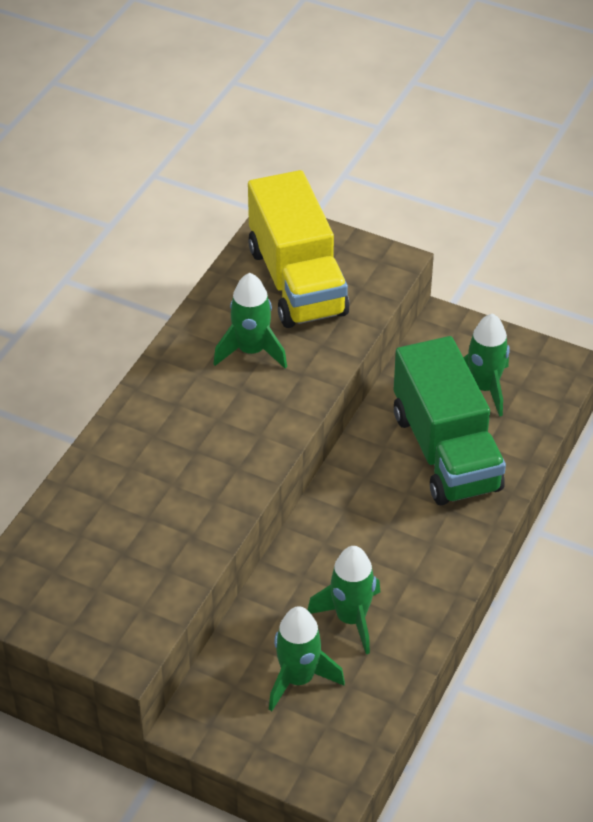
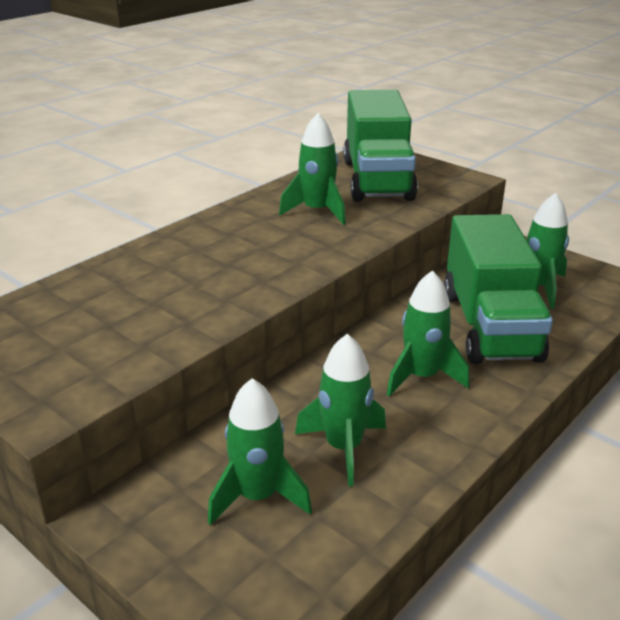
camera: 15 degrees right, 15 degrees down
yellow truck [248,170,349,328] -> green truck [343,90,418,202]
none -> green rocket [387,270,469,397]

